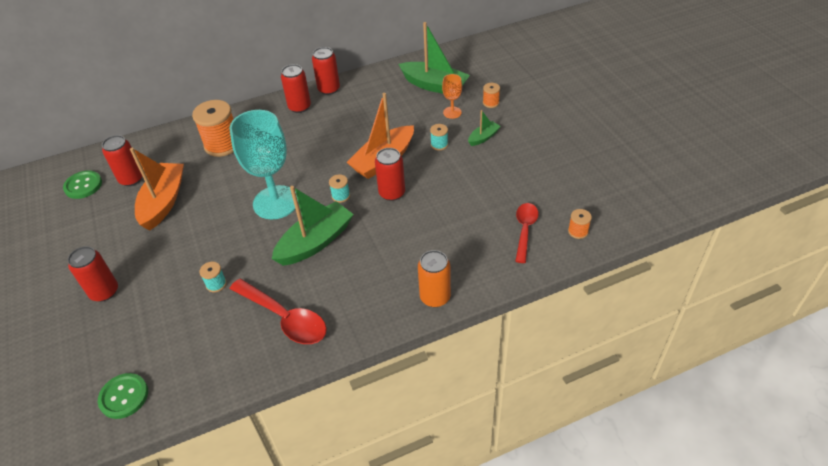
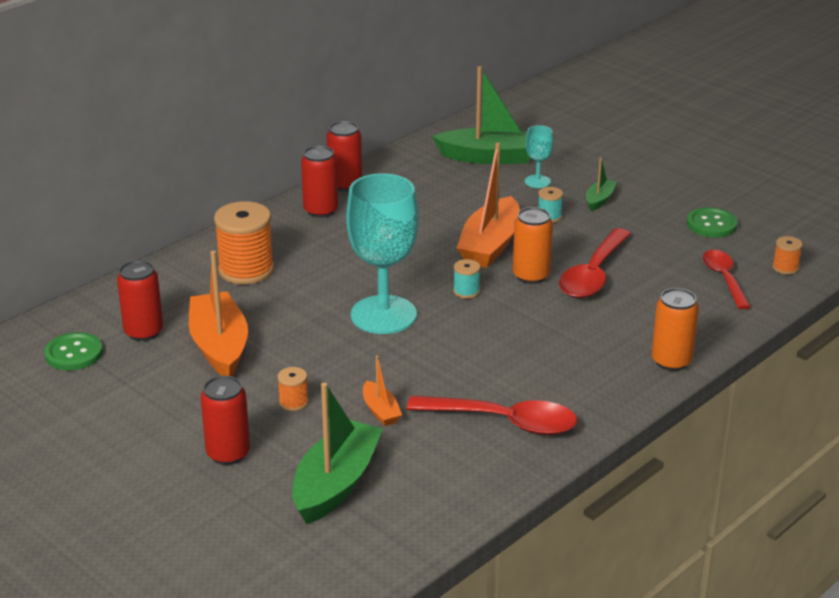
camera: 25 degrees left, 15 degrees down
green button [98,373,148,419] -> green button moved to [687,207,738,238]
turquoise spool [199,262,227,292] -> orange boat [363,356,402,426]
green boat [272,186,354,266] -> green boat moved to [292,383,383,524]
red can [375,148,405,201] -> orange can [513,207,553,284]
orange goblet [442,74,462,119] -> turquoise goblet [525,125,553,188]
orange spool [483,83,500,108] -> orange spool moved to [278,367,308,411]
none -> red spoon [559,228,631,298]

